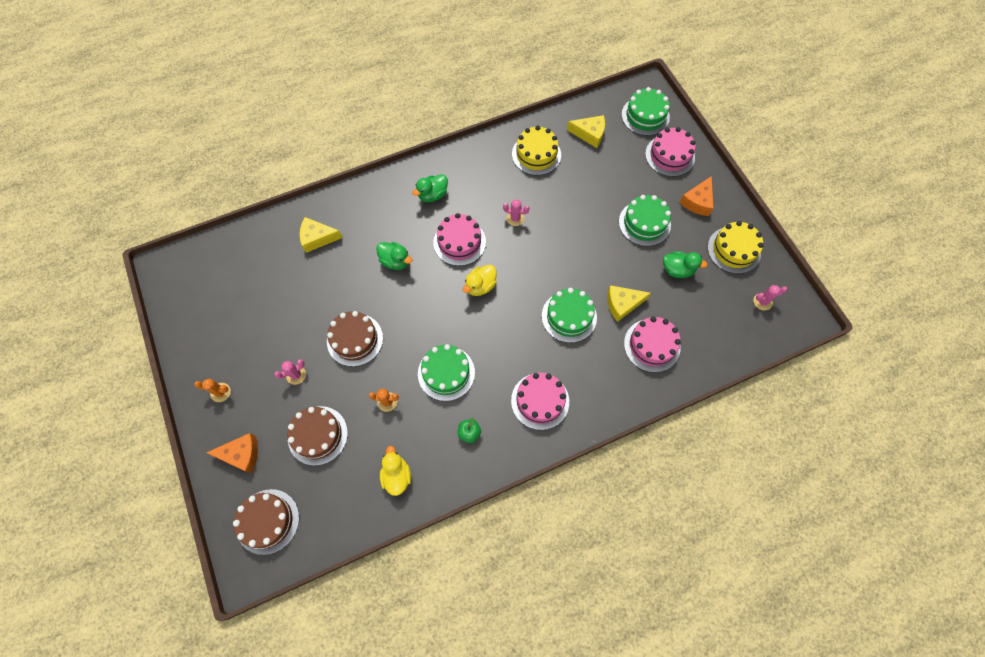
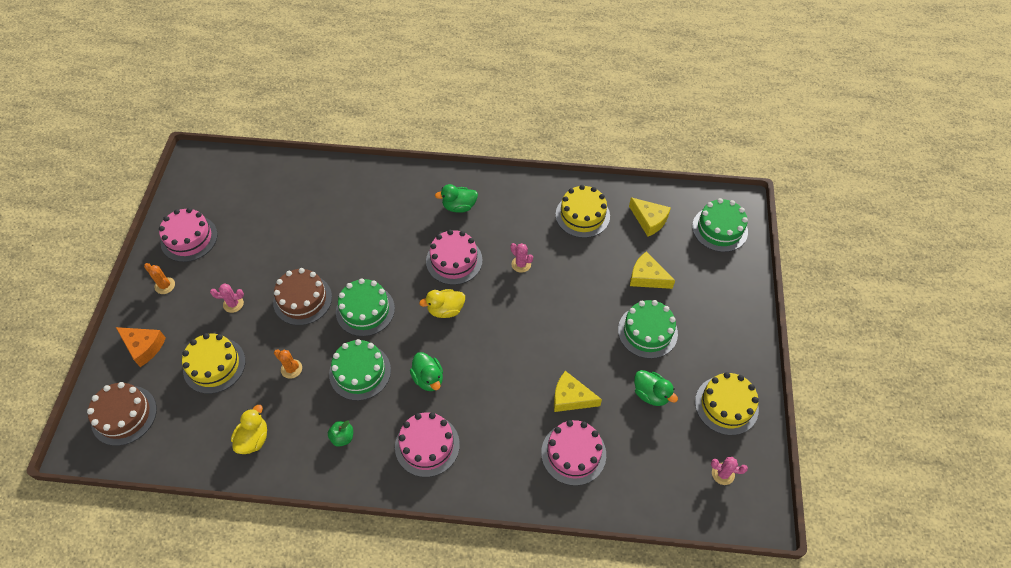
camera: 30 degrees right, 10 degrees down
brown cake [287,406,348,466] -> yellow cake [182,333,246,394]
yellow cheese [300,217,343,253] -> yellow cheese moved to [630,252,675,289]
green duck [376,242,412,270] -> green duck moved to [410,352,443,391]
green cake [542,288,597,343] -> green cake moved to [336,278,395,336]
pink cake [645,127,696,177] -> pink cake moved to [159,208,218,262]
orange cheese [679,176,714,216] -> none

